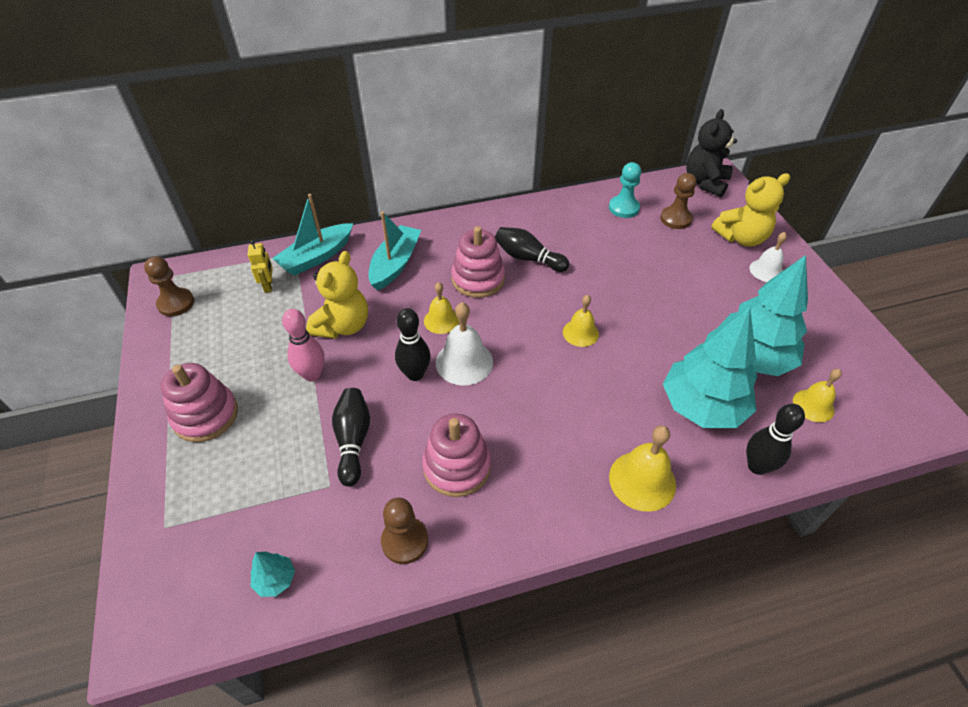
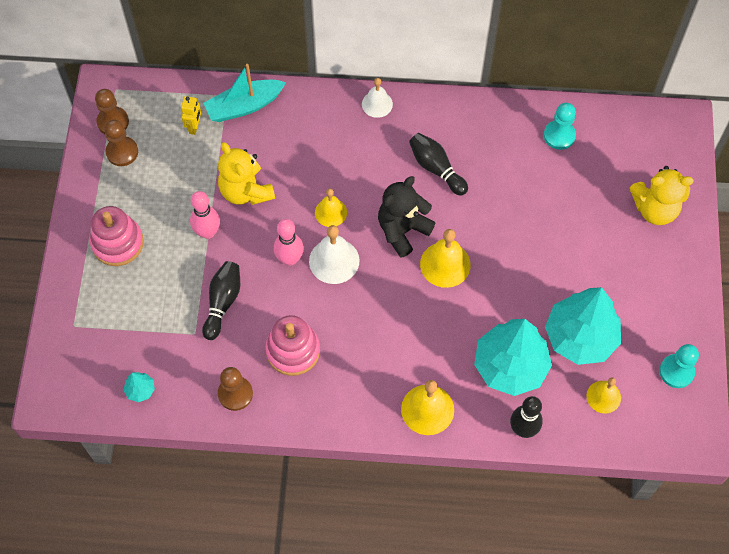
camera: 20 degrees right, 15 degrees up
yellow teddy bear [306,251,368,339] -> yellow teddy bear turned 105 degrees clockwise [218,142,275,205]
turquoise boat [368,211,421,291] -> none
black bowling pin [395,308,431,381] -> pink bowling pin [274,219,304,266]
pink stacking toy [451,226,505,298] -> none
yellow bell [563,295,599,347] -> yellow bell [420,229,471,288], size x1.53
brown pawn [660,173,697,229] -> brown pawn moved to [104,119,138,166]
black teddy bear [686,109,737,197] -> black teddy bear moved to [378,176,435,258]
white bell [749,232,787,282] -> white bell moved to [362,78,393,118]
none -> turquoise pawn [659,344,699,388]

